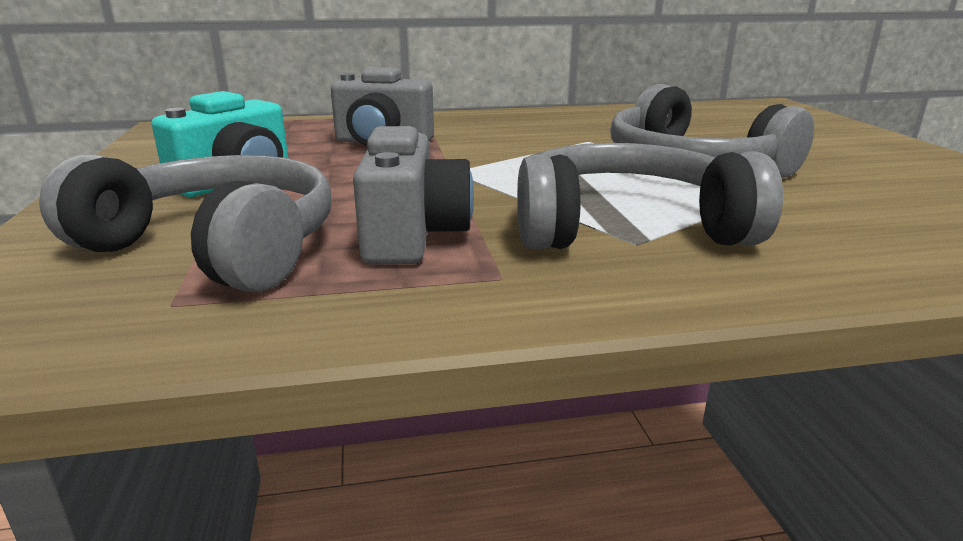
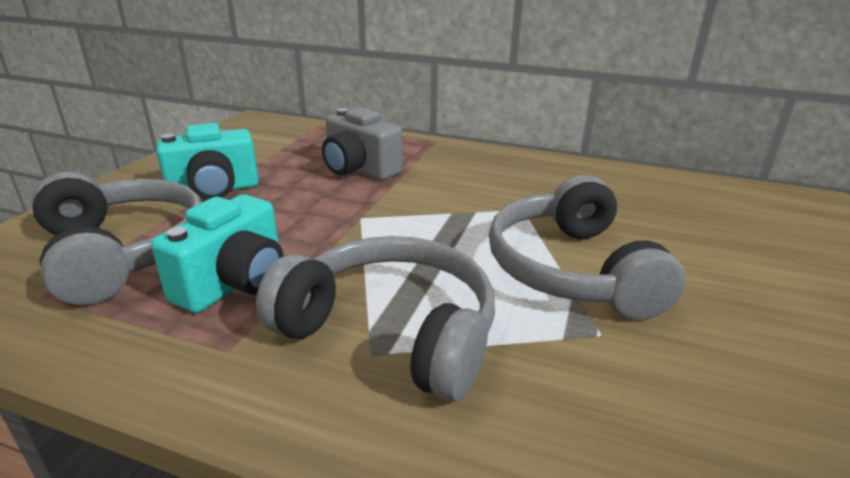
camera: 30 degrees right, 5 degrees up
grey camera [353,126,474,264] -> turquoise camera [151,194,284,313]

